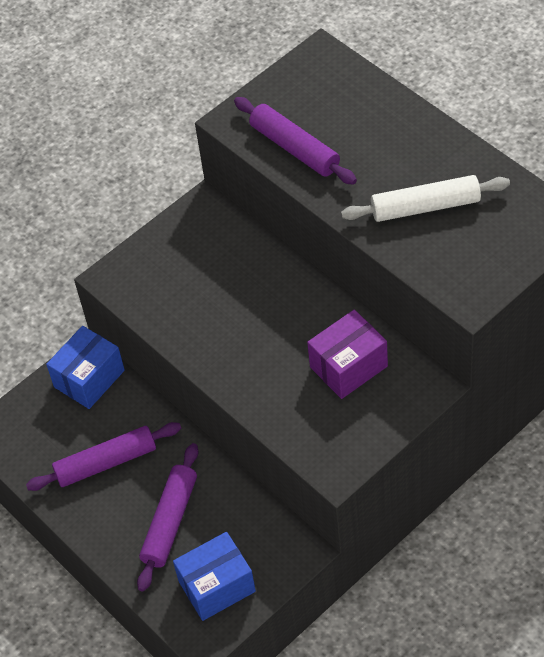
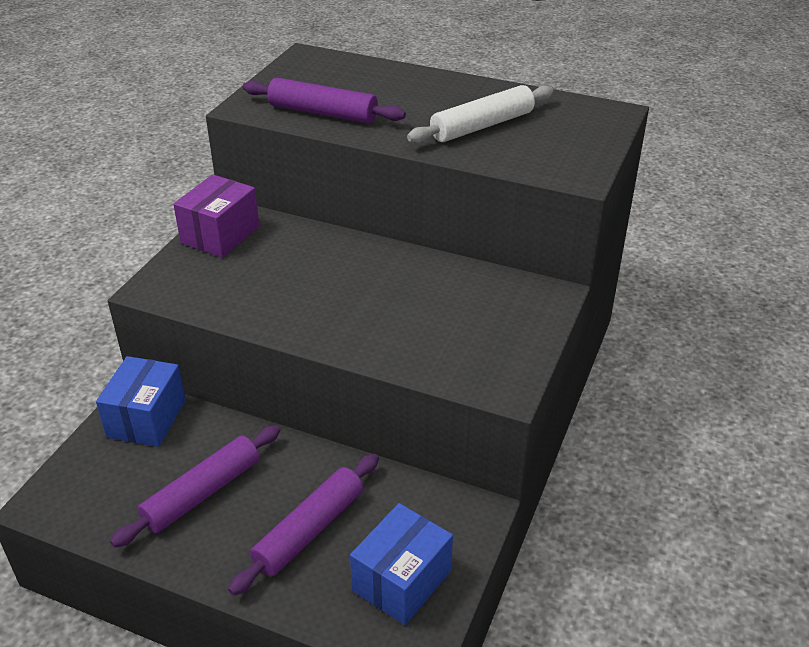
camera: 30 degrees left, 15 degrees down
purple rolling pin [137,443,199,592] -> purple rolling pin turned 45 degrees clockwise [228,454,379,595]
purple box [307,310,388,399] -> purple box moved to [173,174,259,258]

